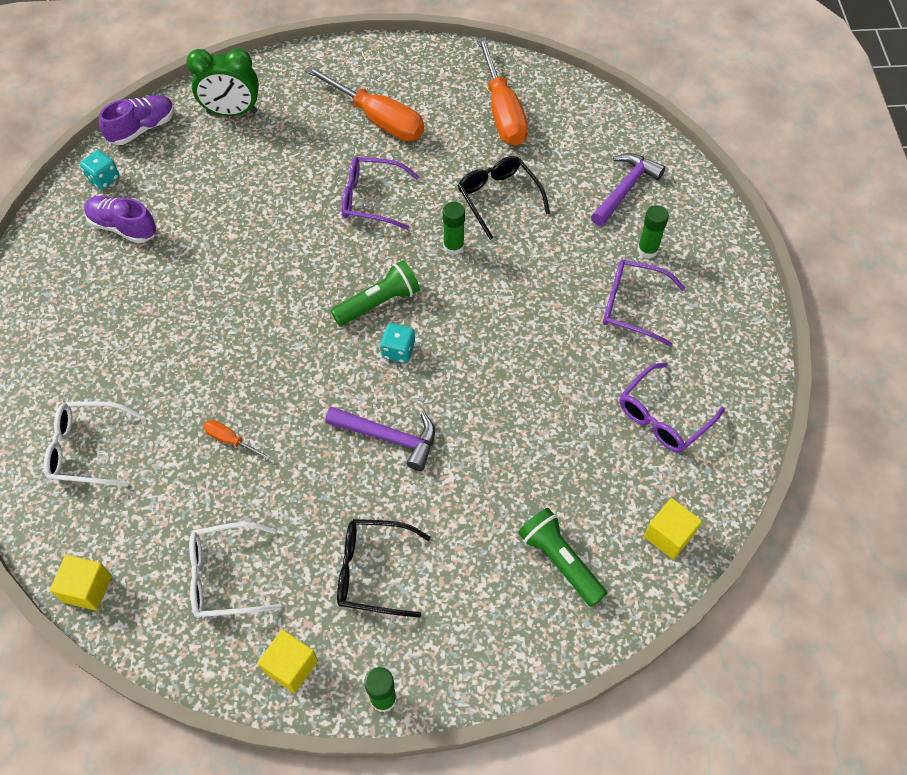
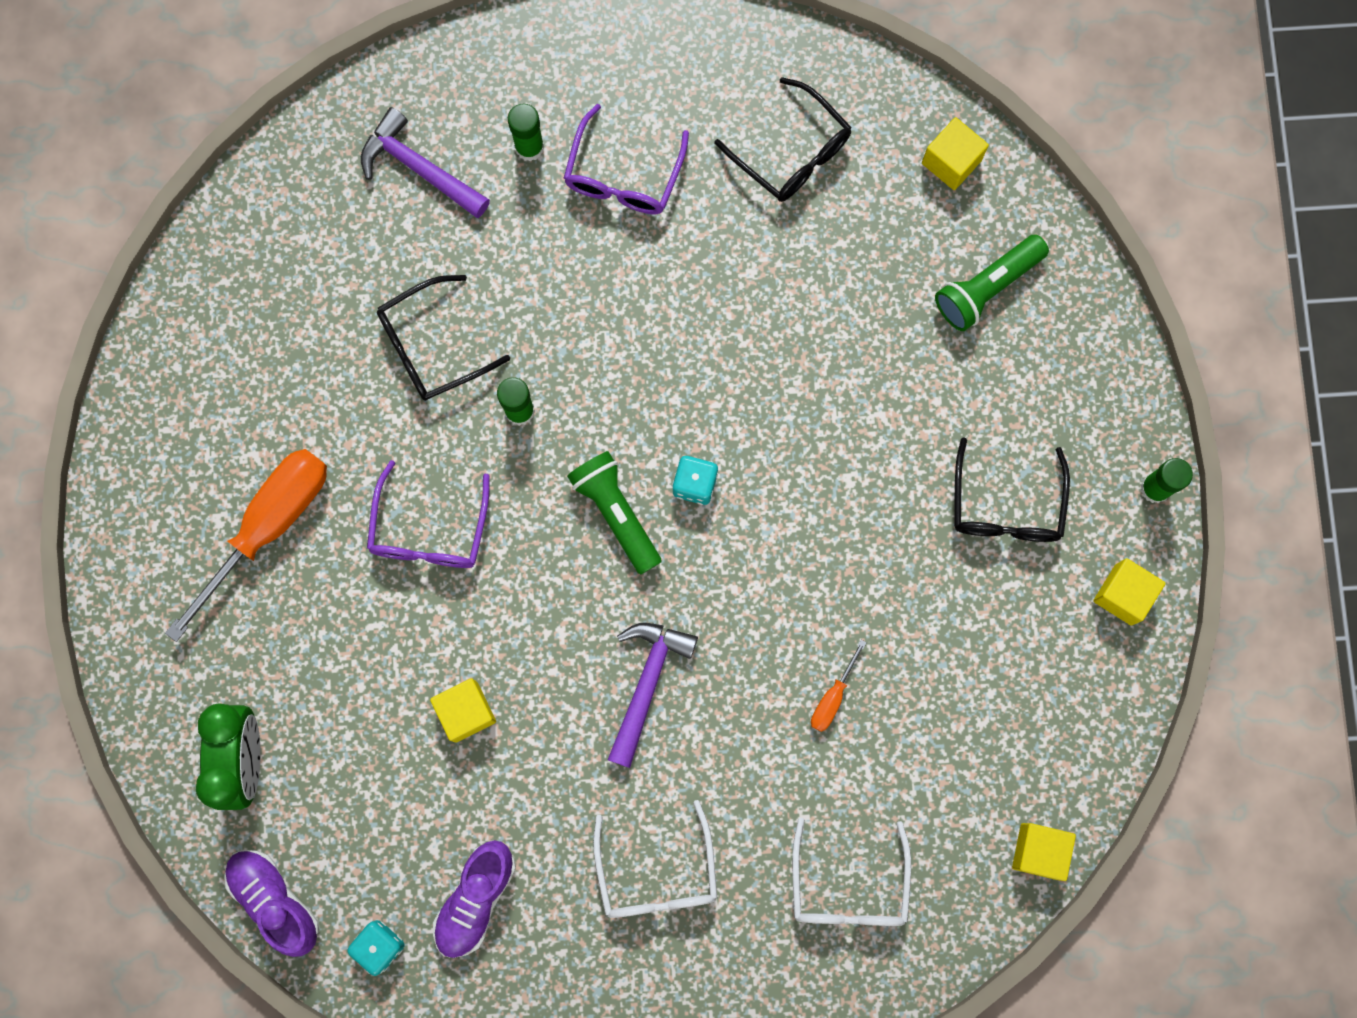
camera: 90 degrees left, 20 degrees up
white glasses [189,522,281,618] -> white glasses moved to [593,800,717,918]
purple hammer [325,407,435,471] -> purple hammer moved to [608,623,698,768]
orange screwdriver [477,37,528,146] -> none
purple glasses [620,362,725,452] -> black glasses [715,77,852,202]
none -> yellow cube [430,678,496,743]

